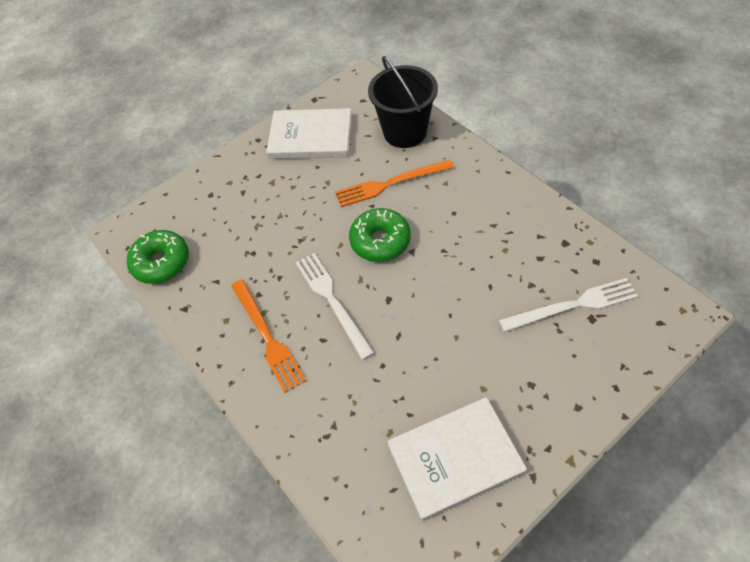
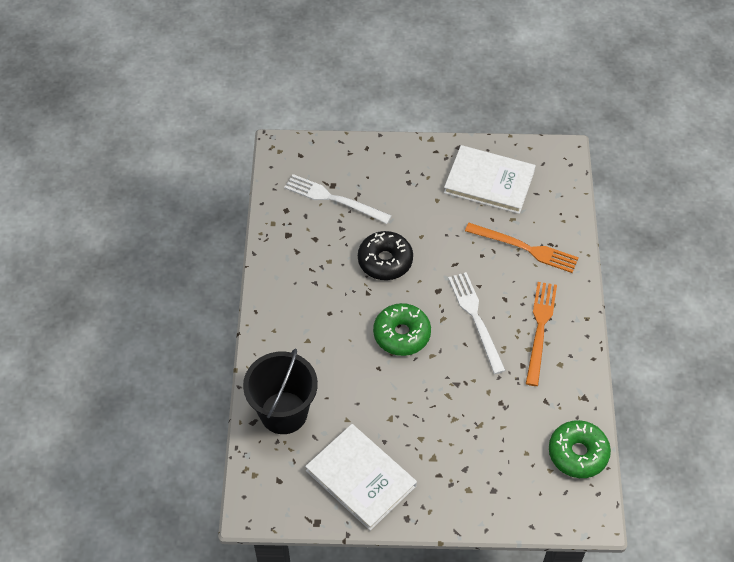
camera: 145 degrees left, 0 degrees up
white fork [295,253,374,360] -> white fork turned 150 degrees clockwise [448,272,506,374]
orange fork [335,159,454,207] -> orange fork moved to [465,223,579,273]
none -> black donut [358,231,413,280]

